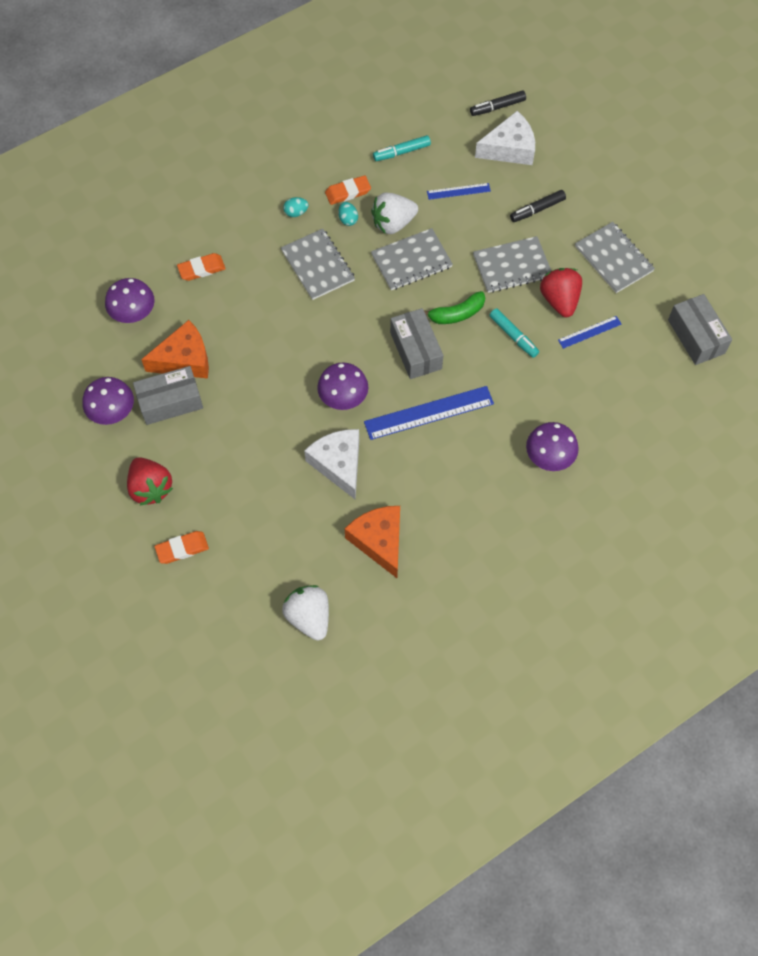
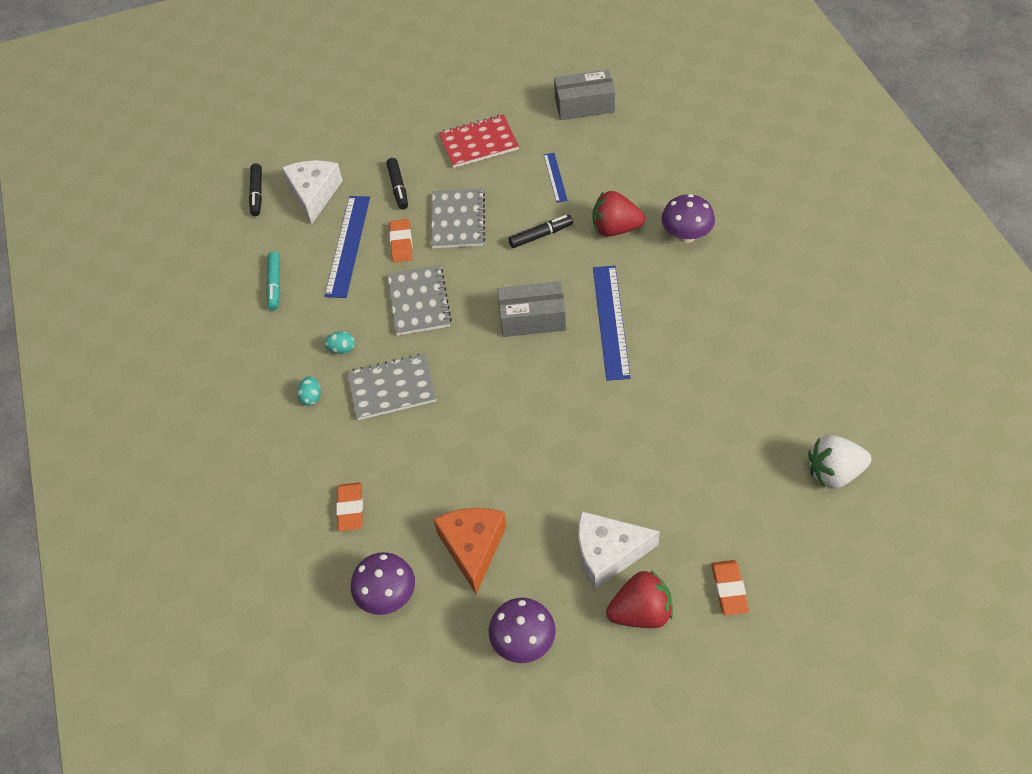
camera: 70 degrees left, 10 degrees down
grey box [133,366,203,425] -> none
white cheese [304,429,359,500] -> white cheese moved to [578,511,660,590]
purple mushroom [317,362,368,410] -> none
orange eraser [325,175,371,205] -> orange eraser moved to [389,219,413,262]
orange cheese [345,506,400,578] -> none
white strawberry [371,193,418,234] -> none
green banana [424,291,485,324] -> none
blue ruler [427,183,491,200] -> blue ruler [324,196,370,298], size x1.89
turquoise marker [489,308,539,358] -> black marker [508,215,573,248]
red strawberry [540,268,582,317] -> red strawberry moved to [593,191,645,237]
grey notebook [575,222,655,293] -> red notebook [439,115,519,168]

